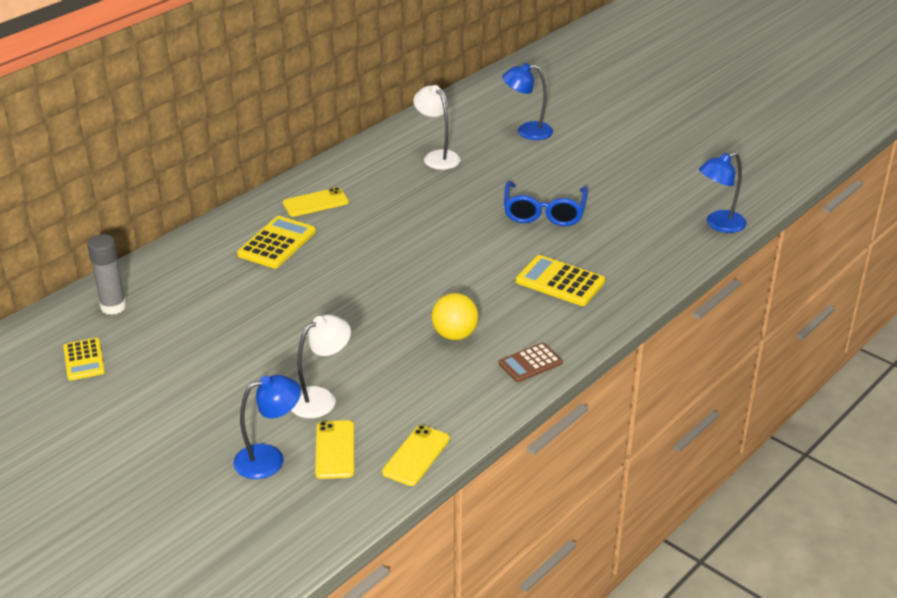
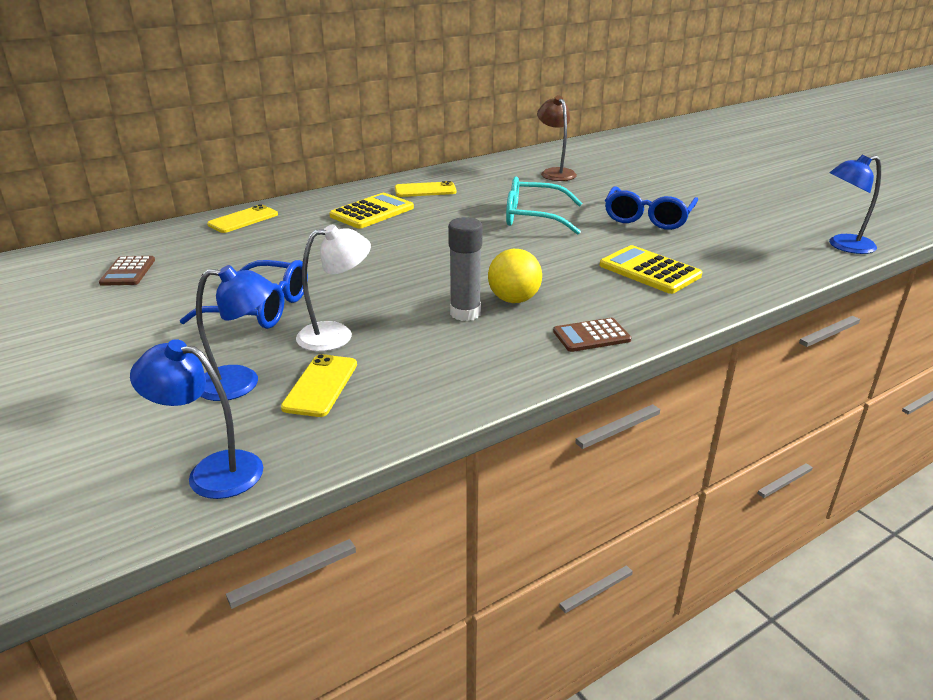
camera: 15 degrees right, 5 degrees down
yellow calculator [63,338,105,380] -> brown calculator [99,256,155,286]
grey glue stick [87,234,126,315] -> grey glue stick moved to [448,217,483,321]
yellow phone [382,425,450,486] -> yellow phone moved to [207,204,278,233]
white lamp [413,85,461,170] -> brown lamp [537,95,577,181]
blue lamp [502,63,553,140] -> blue lamp moved to [130,339,263,499]
none -> blue glasses [180,260,308,329]
none -> turquoise glasses [506,176,583,235]

